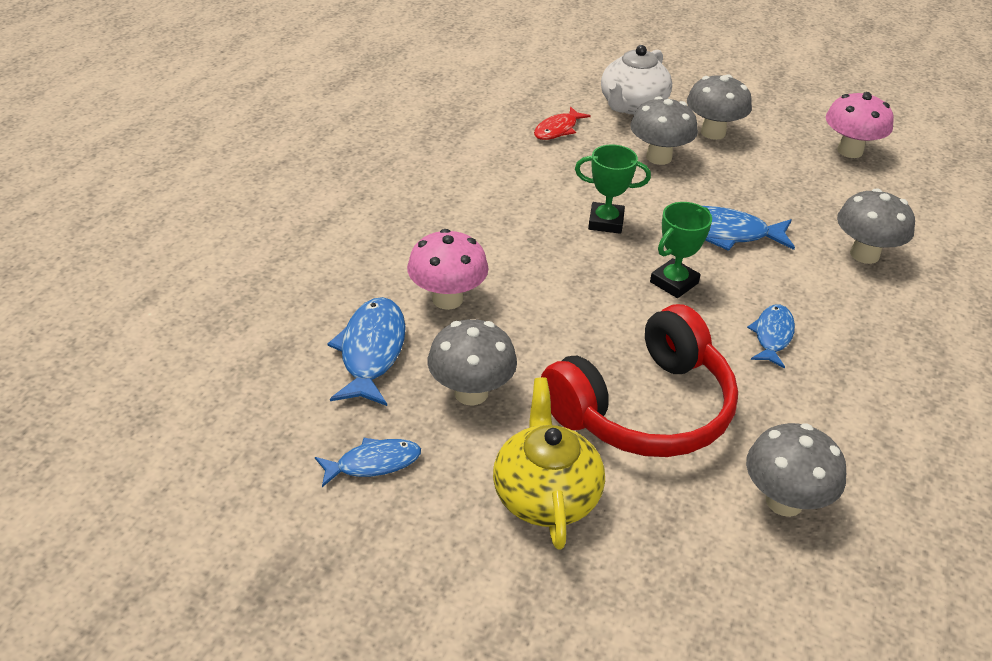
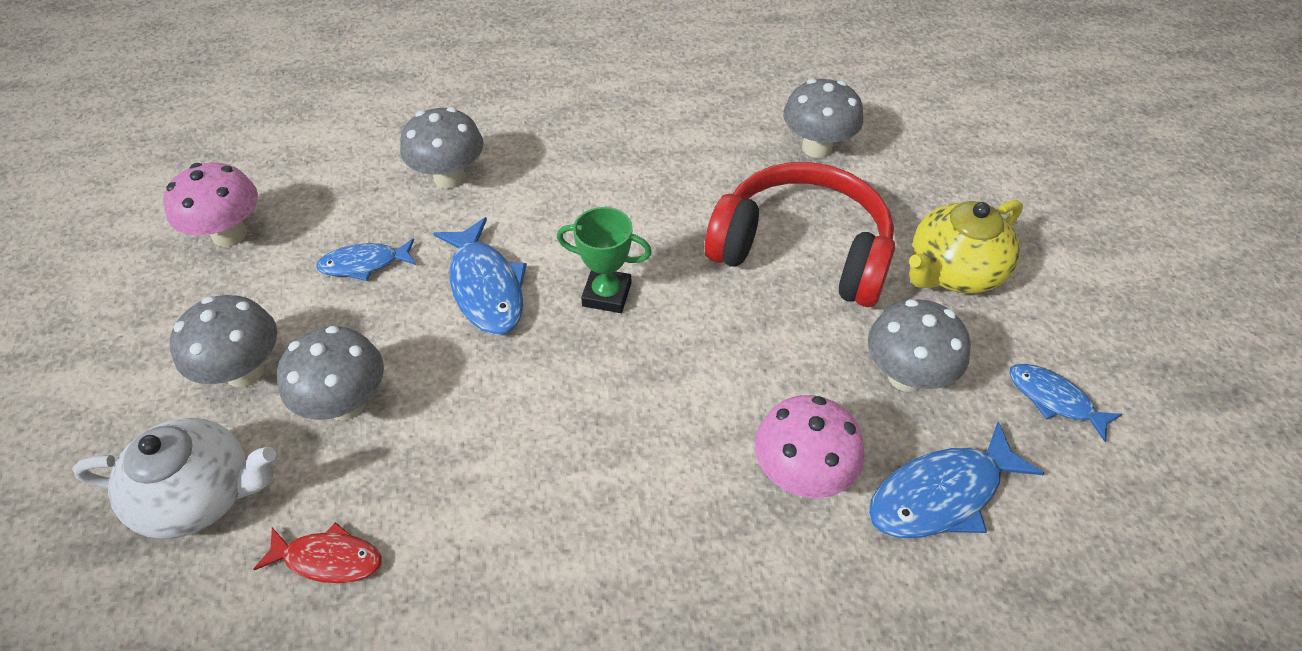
camera: 120 degrees left, 10 degrees up
green trophy [575,144,651,234] -> none
blue fish [747,304,795,368] -> blue fish moved to [316,238,416,281]

